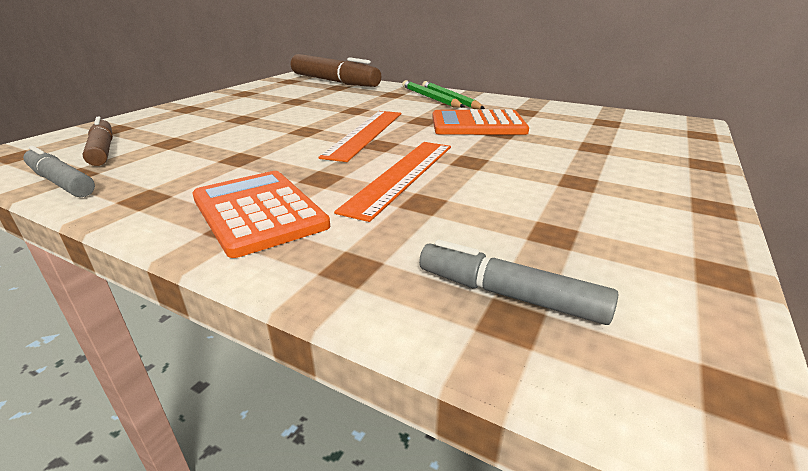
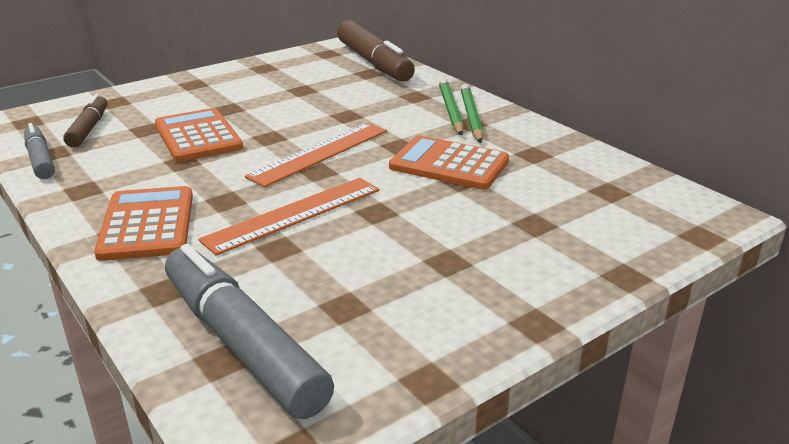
camera: 25 degrees right, 0 degrees up
grey marker [419,239,618,325] -> grey marker [165,244,334,419], size x1.78
none -> orange calculator [155,108,243,162]

